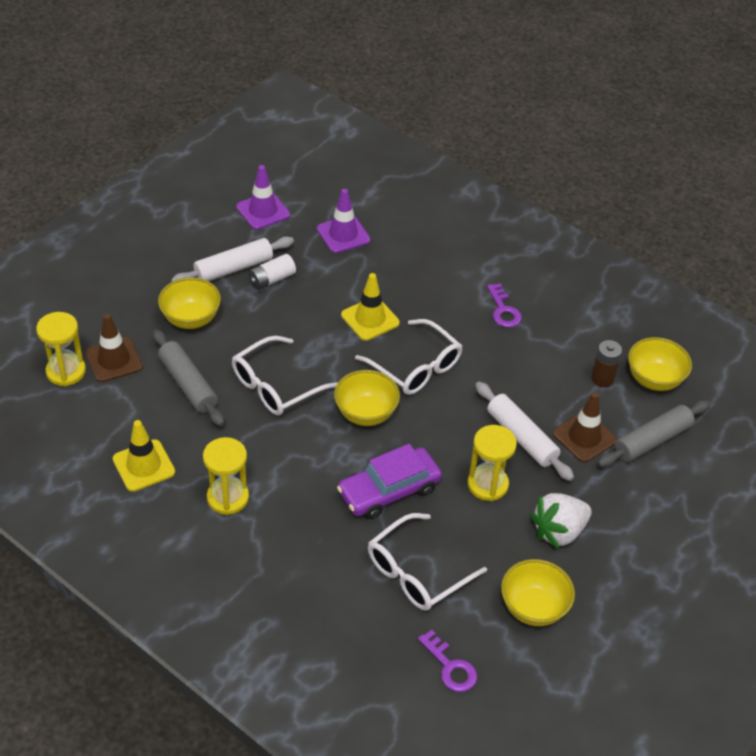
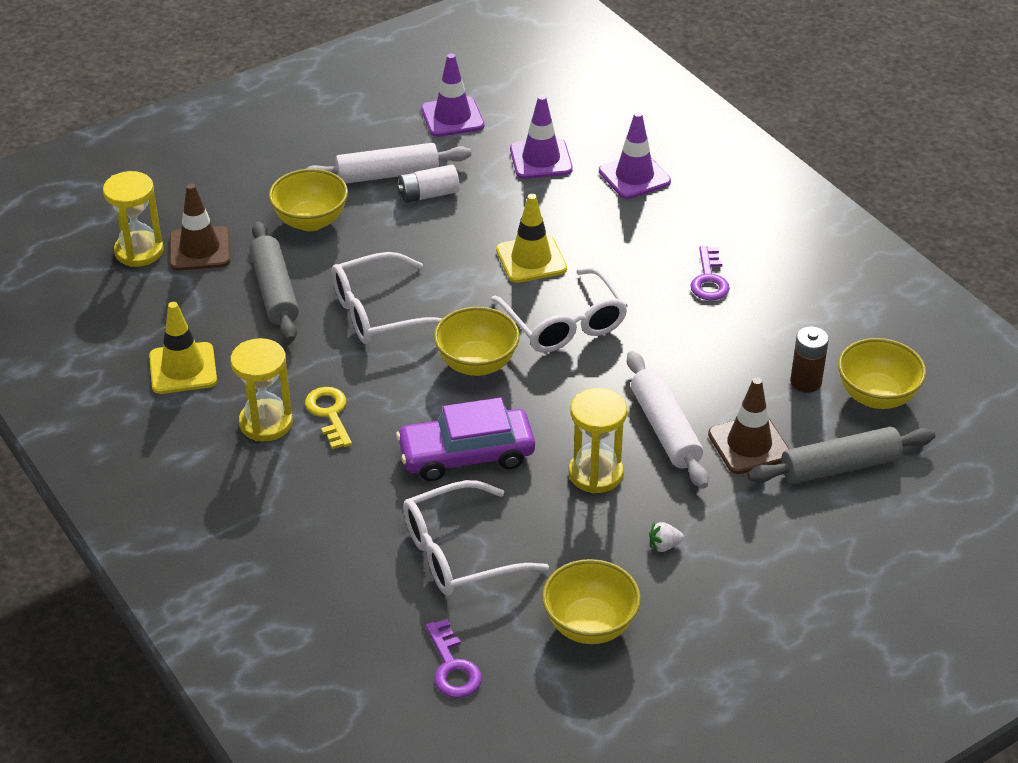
camera: 20 degrees right, 5 degrees down
white strawberry [530,493,592,549] -> white strawberry [649,521,684,553], size x0.42
none -> yellow key [305,387,352,449]
none -> purple traffic cone [599,112,671,199]

